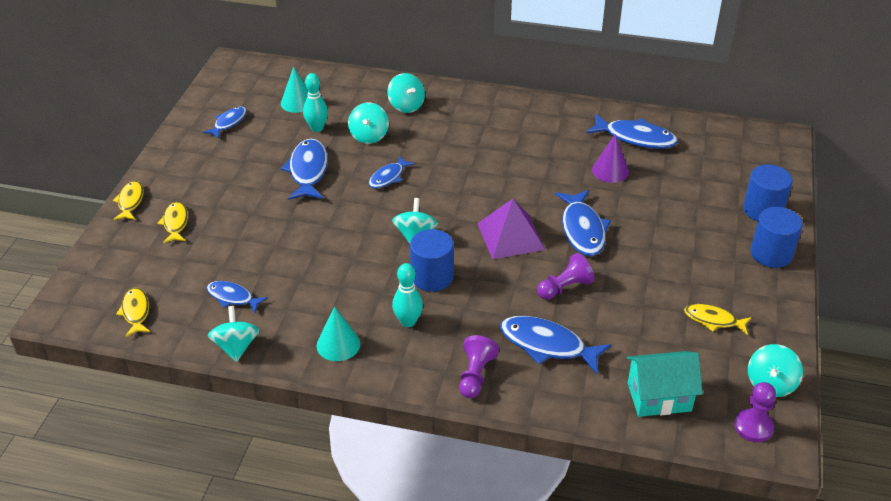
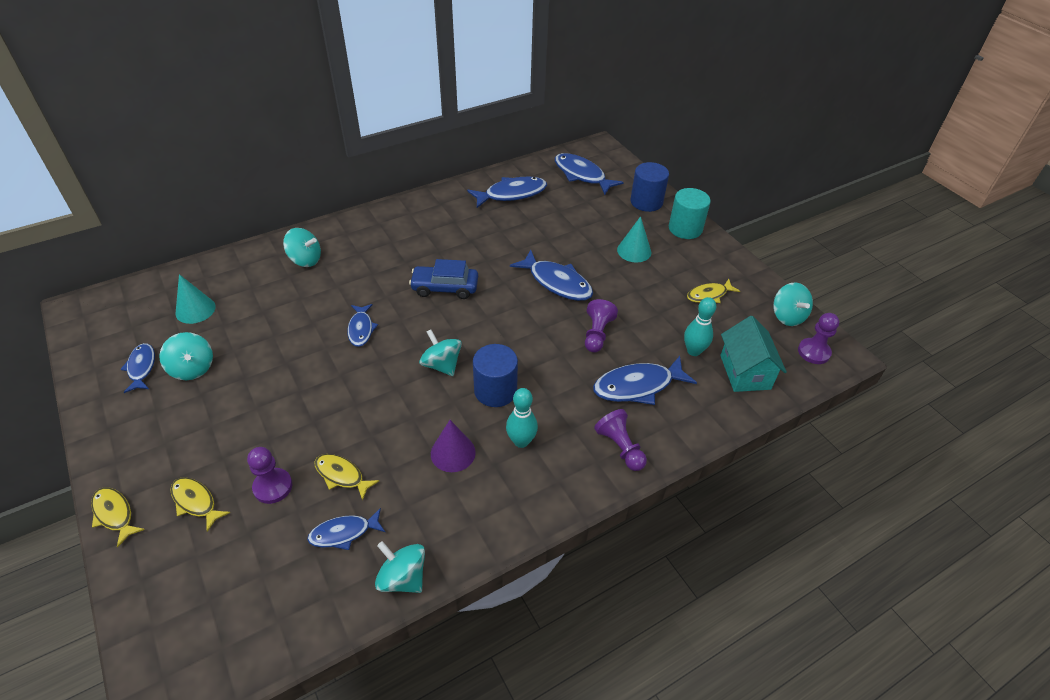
camera: 45 degrees left, 5 degrees up
yellow fish [116,288,150,337] -> yellow fish moved to [314,454,379,501]
blue fish [280,139,328,200] -> blue fish moved to [555,153,624,195]
turquoise bowling pin [303,73,328,132] -> turquoise bowling pin moved to [684,297,716,356]
turquoise cone [316,306,360,361] -> turquoise cone moved to [617,216,651,262]
turquoise spinning top [348,102,389,144] -> turquoise spinning top moved to [159,332,213,380]
purple pyramid [477,199,545,259] -> none
purple cone [592,134,629,183] -> purple cone moved to [431,420,476,472]
turquoise house [627,351,703,417] -> turquoise house turned 45 degrees counterclockwise [720,316,787,392]
blue cylinder [750,207,803,268] -> turquoise cylinder [669,188,711,239]
none -> purple pawn [247,447,292,504]
none -> blue car [409,259,478,299]

